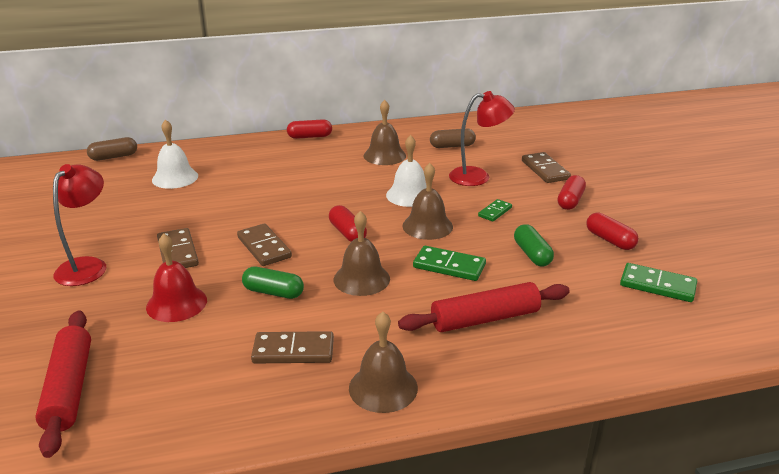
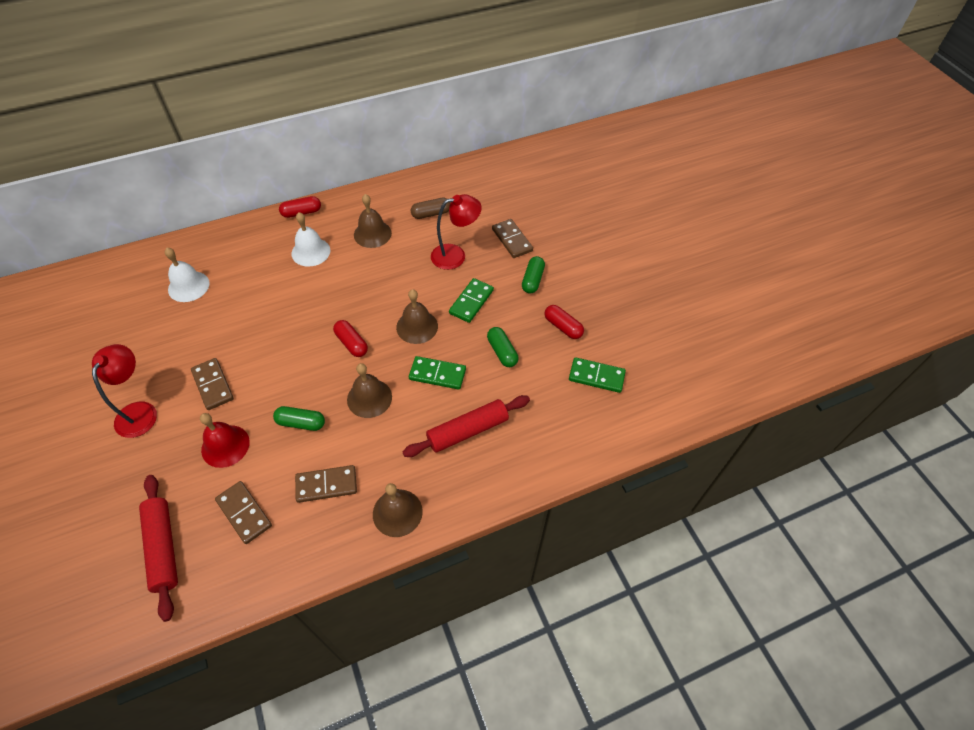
camera: 10 degrees left, 25 degrees up
brown capsule [87,137,137,161] -> none
brown domino [237,224,292,266] -> brown domino moved to [215,481,272,544]
white bell [386,135,426,207] -> white bell moved to [292,212,330,267]
green domino [478,199,512,222] -> green domino [449,278,494,323], size x1.63
red capsule [558,175,586,210] -> green capsule [522,256,545,294]

